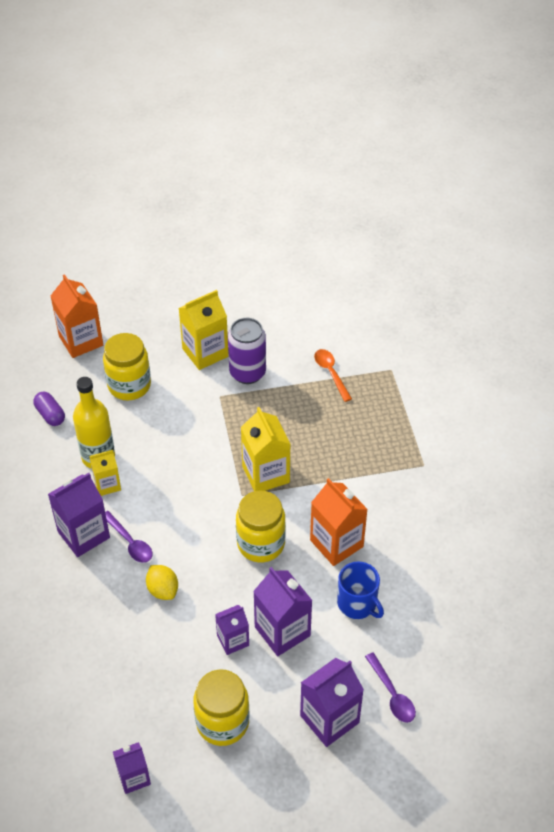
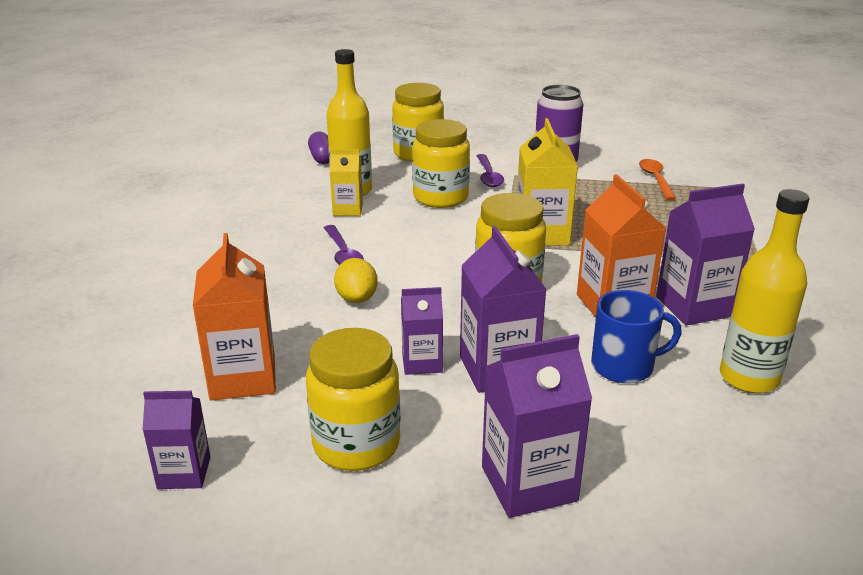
camera: 20 degrees right, 20 degrees down
purple carton [48,473,110,557] -> purple carton moved to [656,183,755,325]
orange carton [51,274,103,358] -> orange carton moved to [193,233,276,400]
yellow carton [179,290,229,370] -> none
blue mug [337,561,384,619] -> blue mug turned 75 degrees counterclockwise [591,290,682,383]
purple spoon [365,653,416,723] -> purple spoon moved to [477,154,504,187]
none -> yellow jar [412,119,470,208]
none -> yellow bottle [720,189,809,393]

